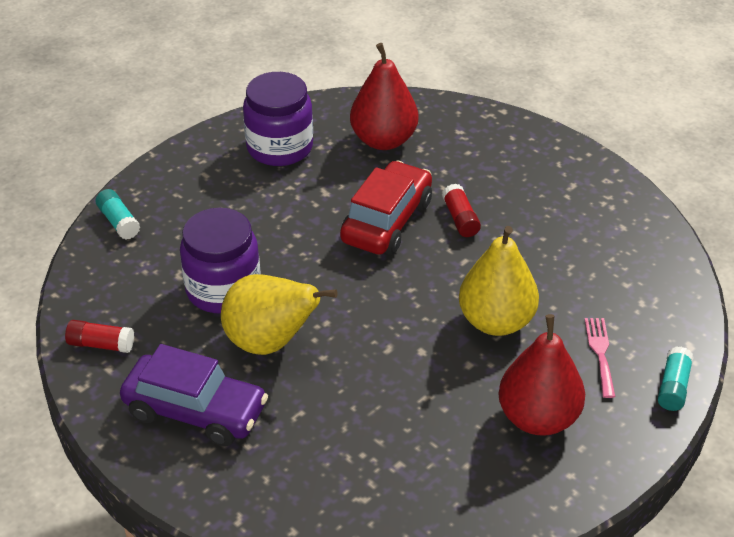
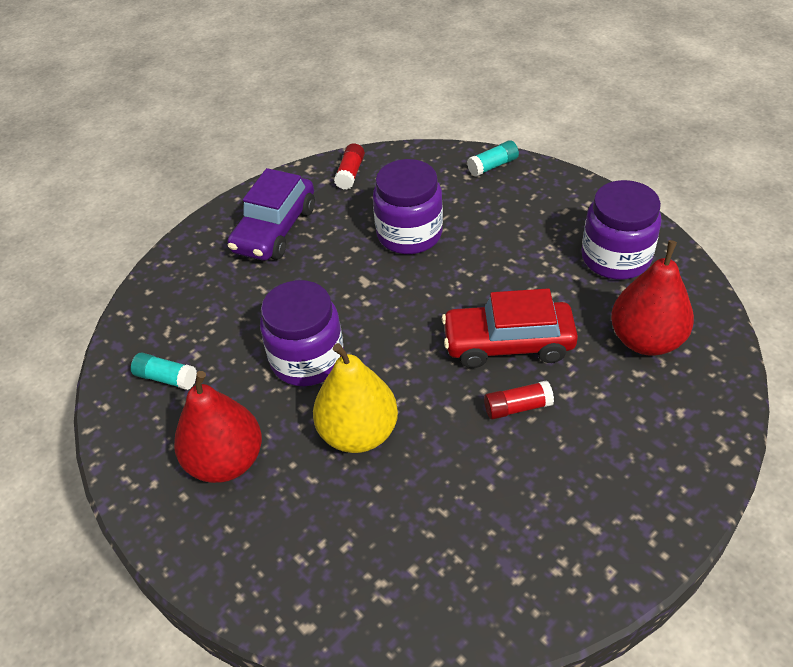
camera: 95 degrees right, 5 degrees up
yellow pear [221,274,338,355] -> none
red car [340,160,432,255] -> red car turned 150 degrees clockwise [442,288,578,368]
pink fork [585,318,615,398] -> none
turquoise glue stick [658,346,694,411] -> turquoise glue stick moved to [131,352,197,390]
none -> purple jar [260,280,344,386]

